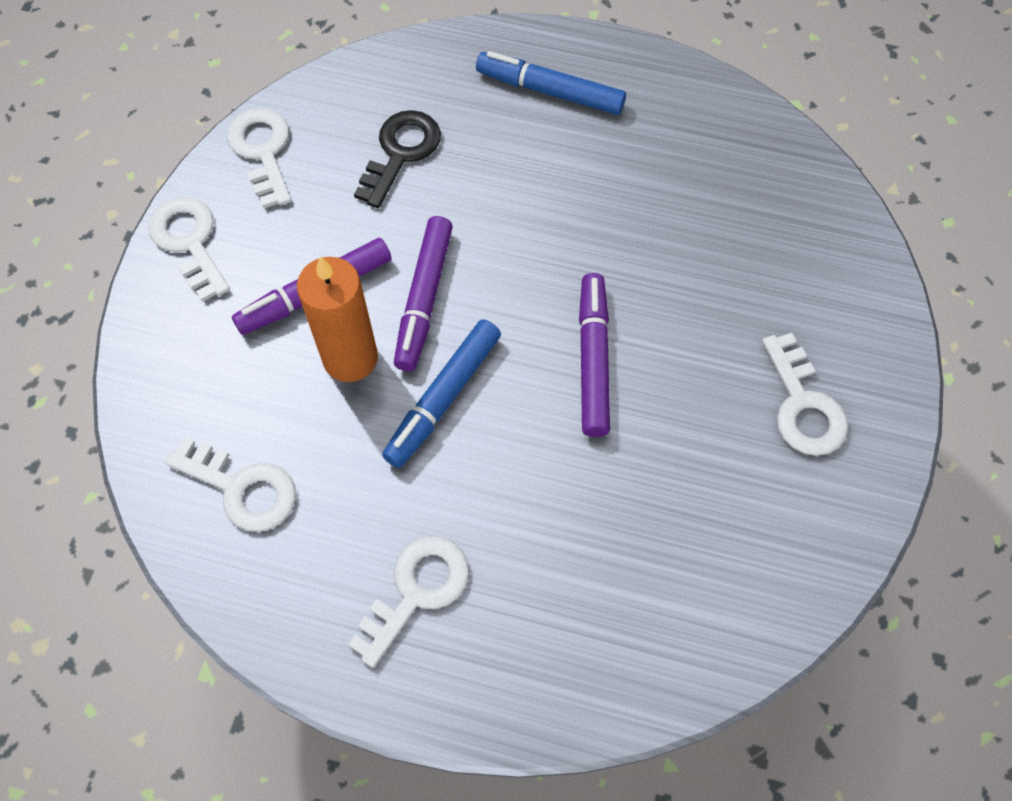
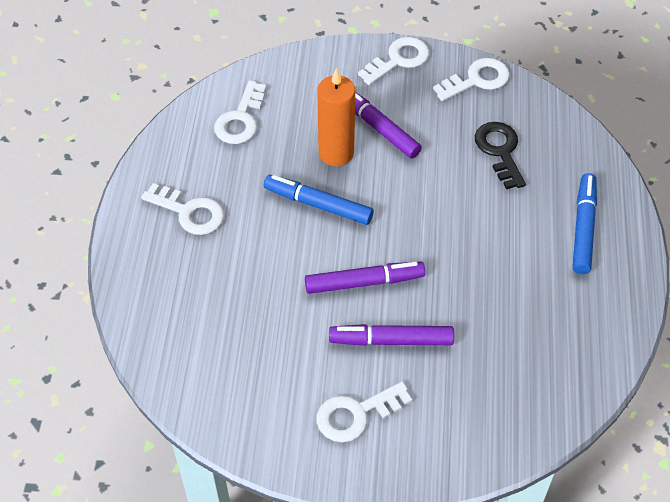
camera: 80 degrees right, 10 degrees down
black key [354,110,441,208] -> black key turned 120 degrees counterclockwise [475,122,526,189]
purple marker [394,216,453,371] -> purple marker moved to [329,324,454,346]

